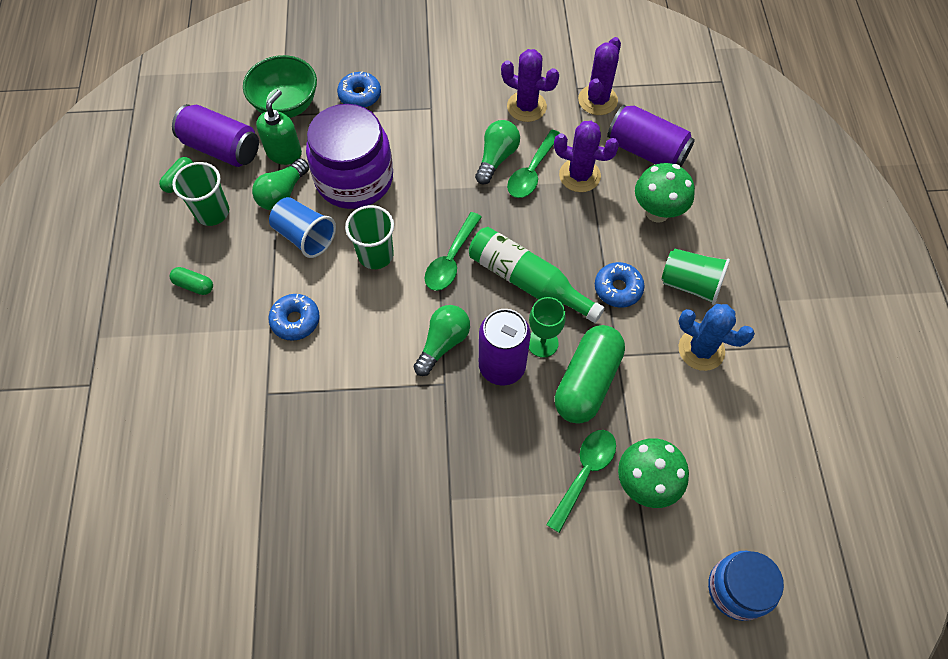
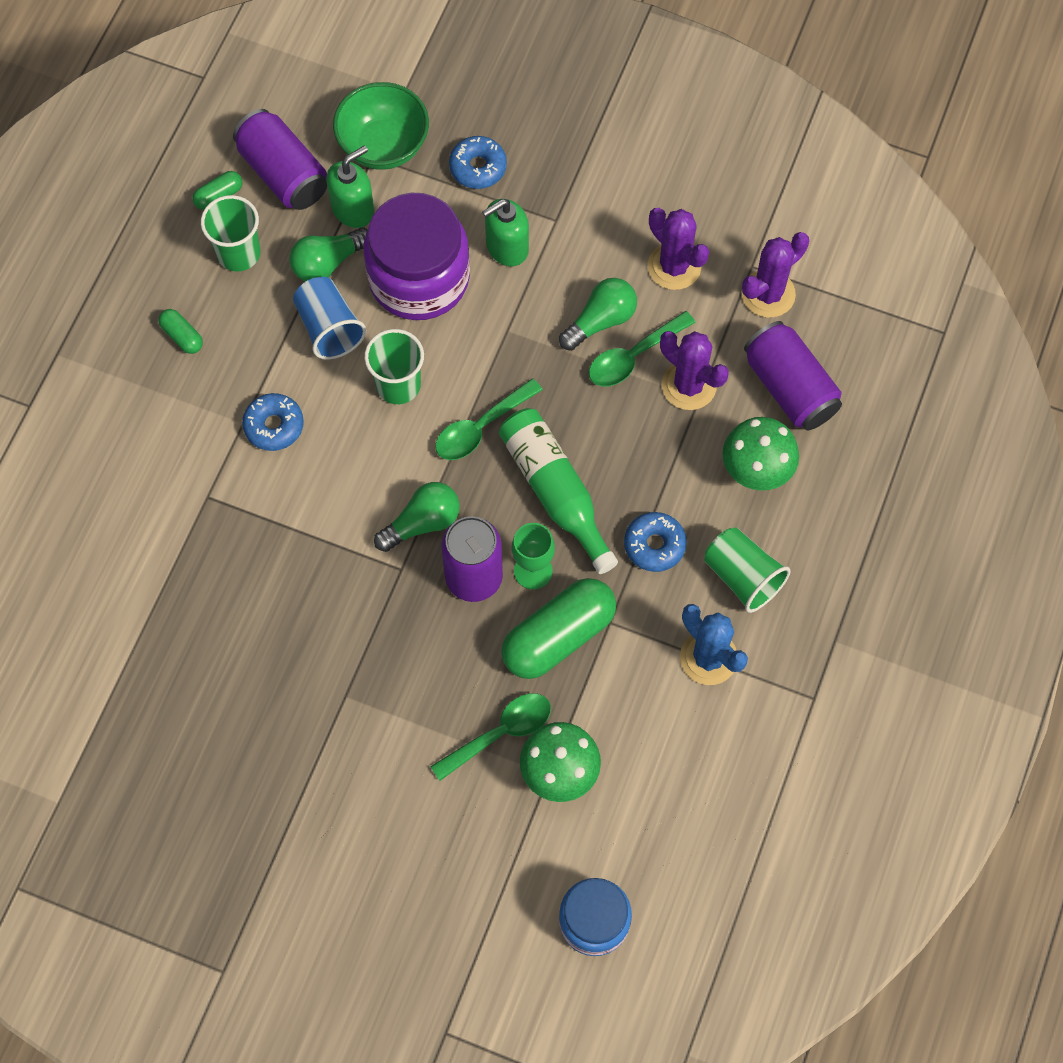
camera: 25 degrees right, 5 degrees up
none -> green soap dispenser [482,199,529,266]

